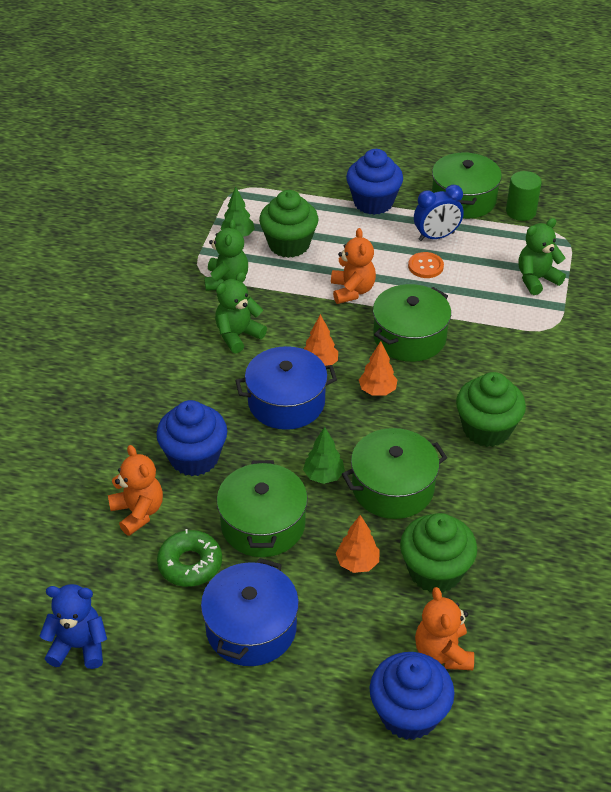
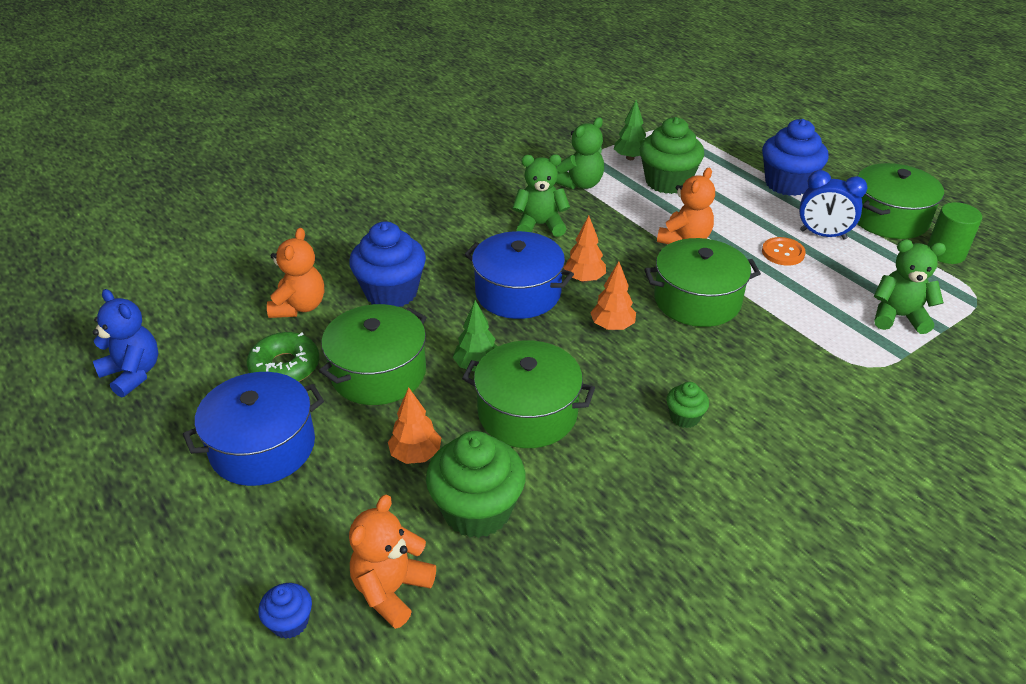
camera: 40 degrees right, 5 degrees down
blue cupcake [369,652,455,740] -> blue cupcake [258,583,312,639], size x0.48
green cupcake [456,372,526,447] -> green cupcake [666,382,709,428], size x0.48

